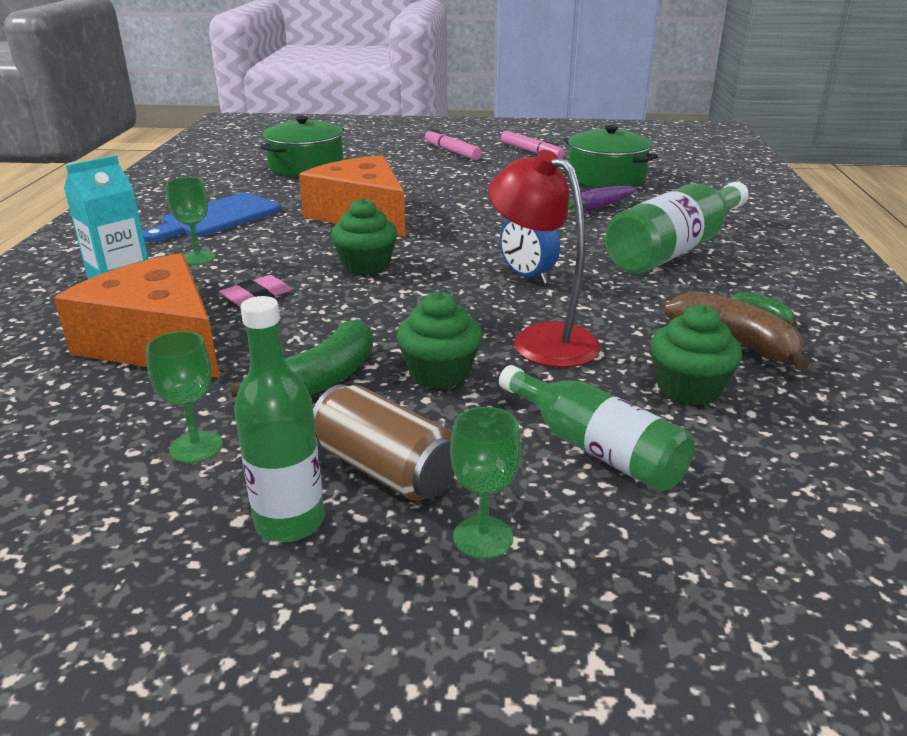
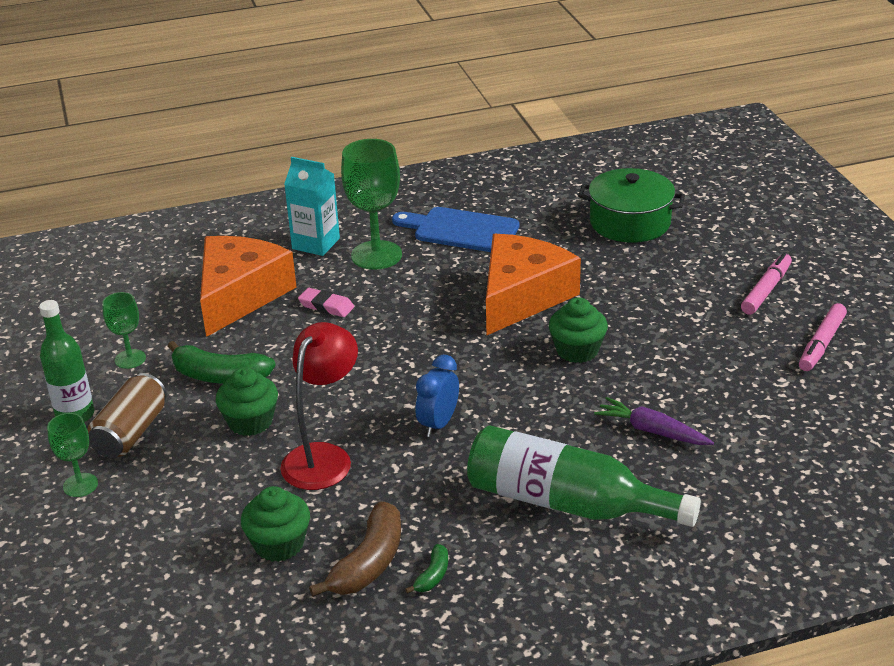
camera: 70 degrees right, 5 degrees up
green goblet [166,177,216,265] -> green goblet [341,139,402,270], size x1.83
green cupcake [331,198,397,275] -> green cupcake moved to [549,297,608,363]
green bottle [499,365,695,492] -> none
green pot [564,125,658,188] -> none

